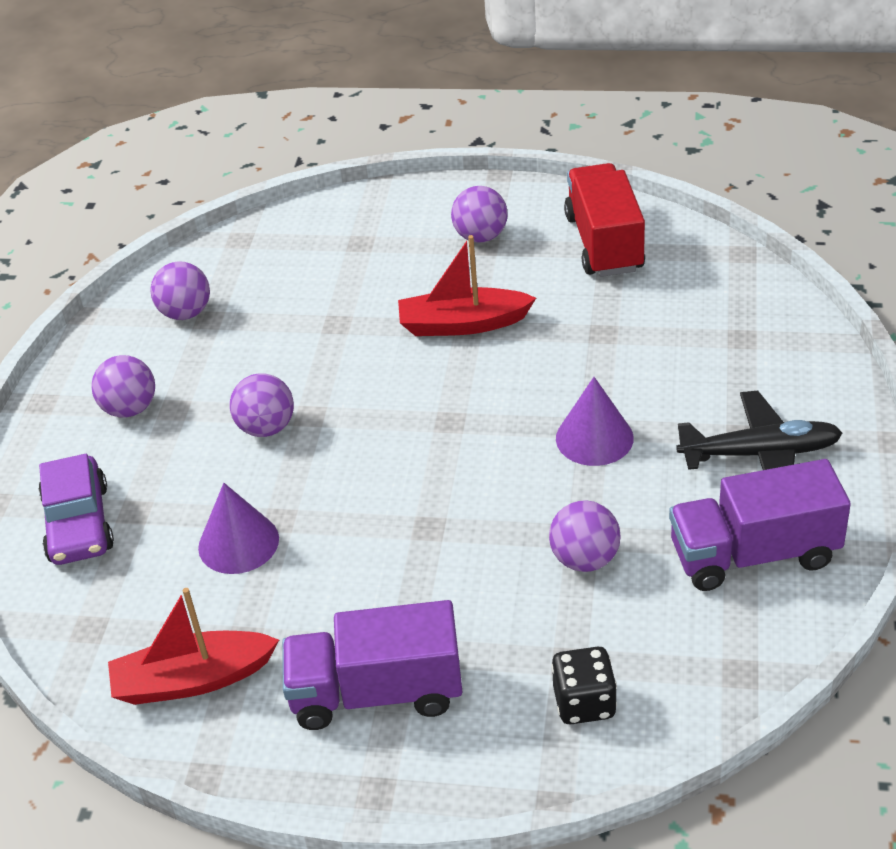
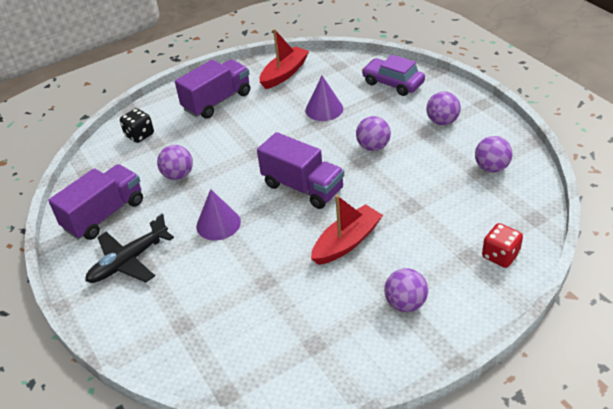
camera: 140 degrees right, 0 degrees up
red truck [564,163,645,277] -> none
none -> purple truck [257,132,344,209]
none -> red dice [482,223,523,268]

